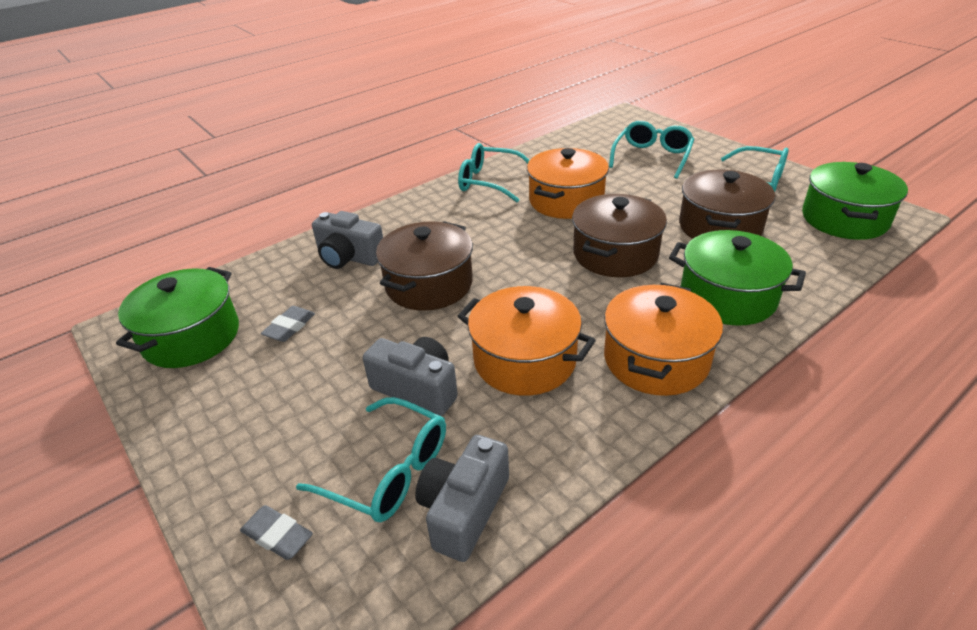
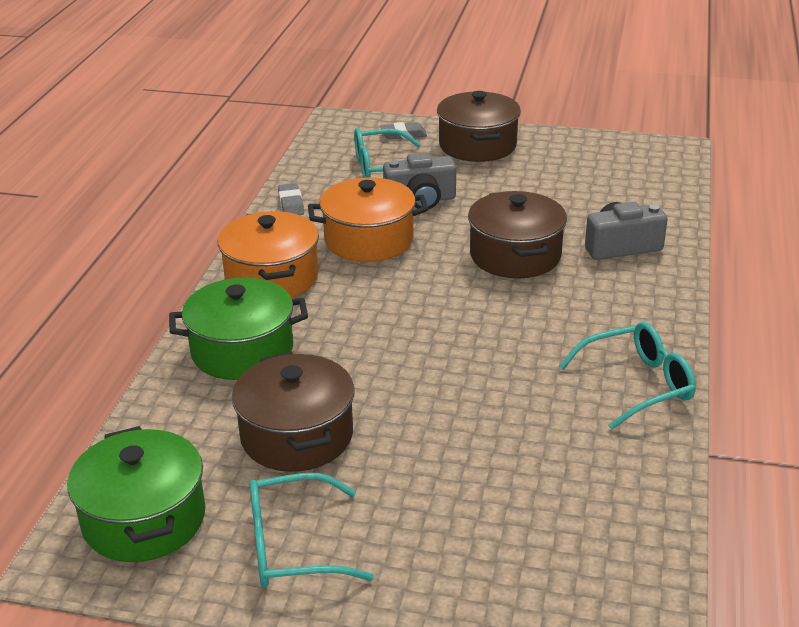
camera: 140 degrees right, 5 degrees down
green pot [116,267,239,368] -> none
grey eraser [261,306,315,342] -> grey eraser moved to [278,183,304,215]
grey camera [415,435,509,562] -> none
orange pot [527,148,609,219] -> none
brown pot [572,194,667,277] -> brown pot moved to [437,91,521,162]
turquoise glasses [609,121,694,179] -> none

